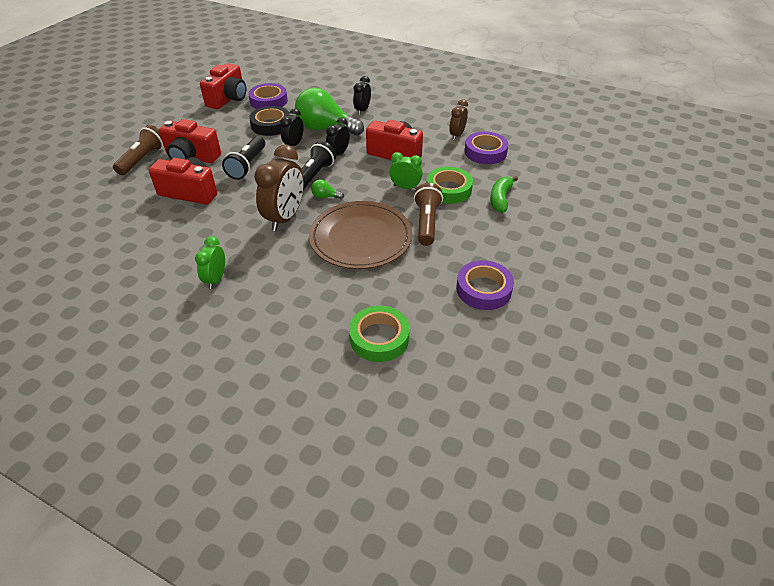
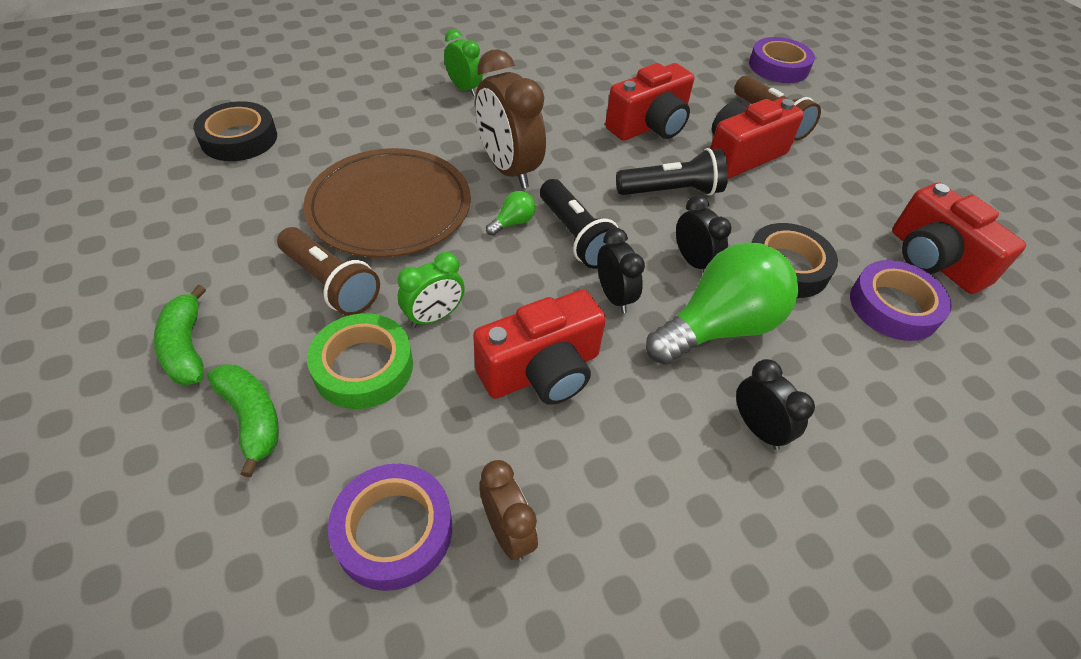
camera: 125 degrees right, 5 degrees up
black flashlight [222,136,265,180] -> black flashlight turned 120 degrees clockwise [616,148,728,196]
green tape [349,306,410,362] -> black tape [193,101,277,161]
purple tape [456,260,514,310] -> purple tape moved to [749,37,815,83]
none -> green banana [154,285,206,386]

